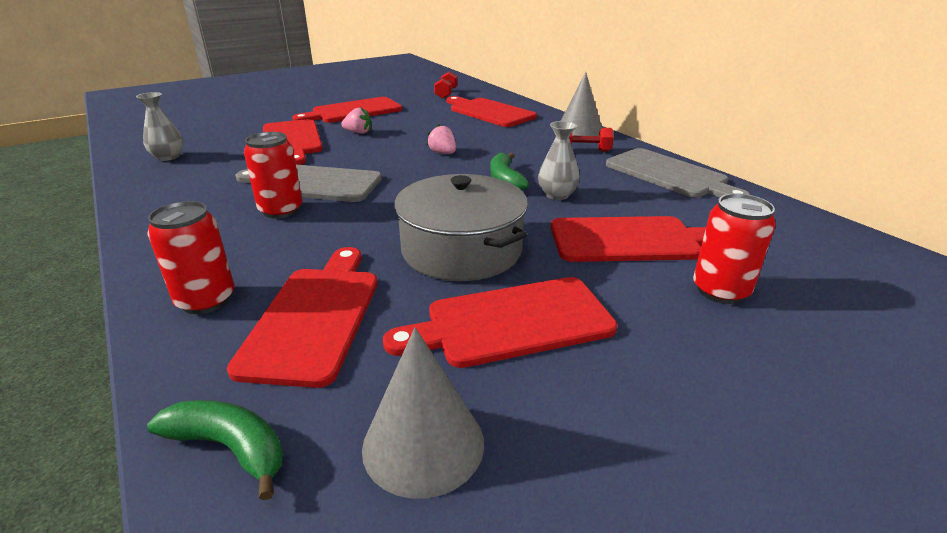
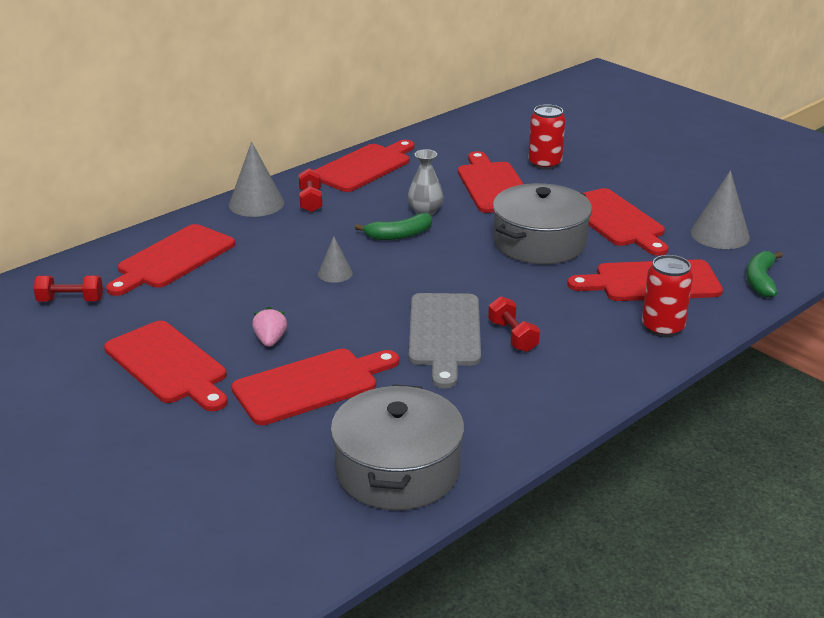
camera: 100 degrees left, 0 degrees up
grey vase [136,92,183,161] -> grey pot [330,384,464,510]
red can [244,132,302,219] -> red dumbbell [488,296,540,352]
pink strawberry [426,124,456,154] -> grey cone [318,236,353,283]
grey cutting board [606,148,750,198] -> red cutting board [314,140,414,192]

